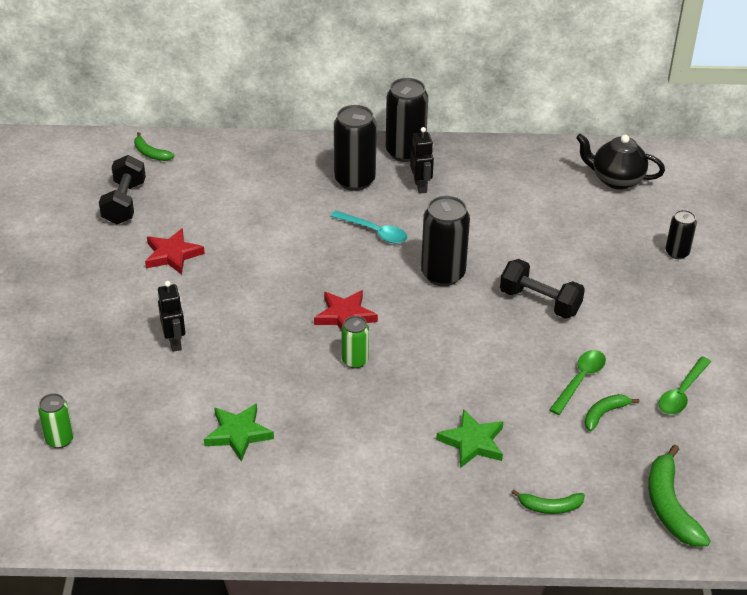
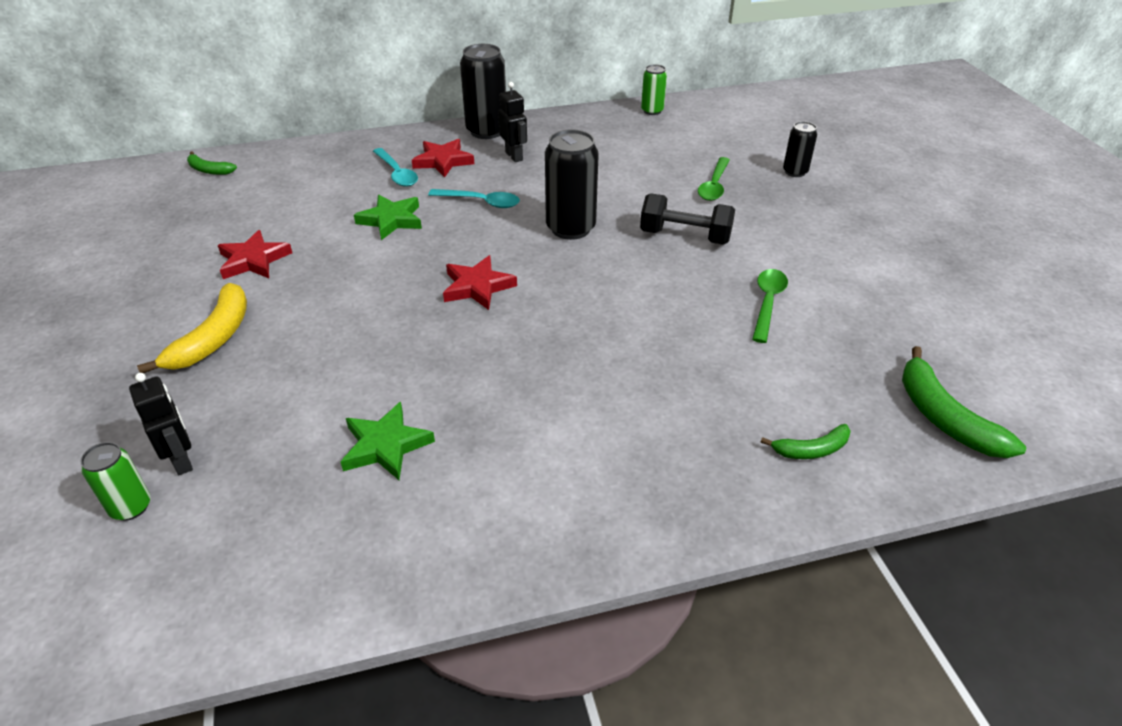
camera: 15 degrees left, 0 degrees up
black dumbbell [99,155,146,224] -> none
black robot [158,281,185,352] -> black robot moved to [129,373,193,475]
black can [334,105,377,191] -> red star [412,139,474,178]
green can [342,316,369,369] -> green can moved to [641,64,667,115]
green star [436,409,503,468] -> green star moved to [354,195,422,240]
black teapot [576,133,665,190] -> none
green banana [585,394,639,431] -> none
green spoon [658,357,711,415] -> green spoon moved to [698,157,730,201]
none -> yellow banana [137,283,247,373]
none -> turquoise spoon [373,148,418,187]

